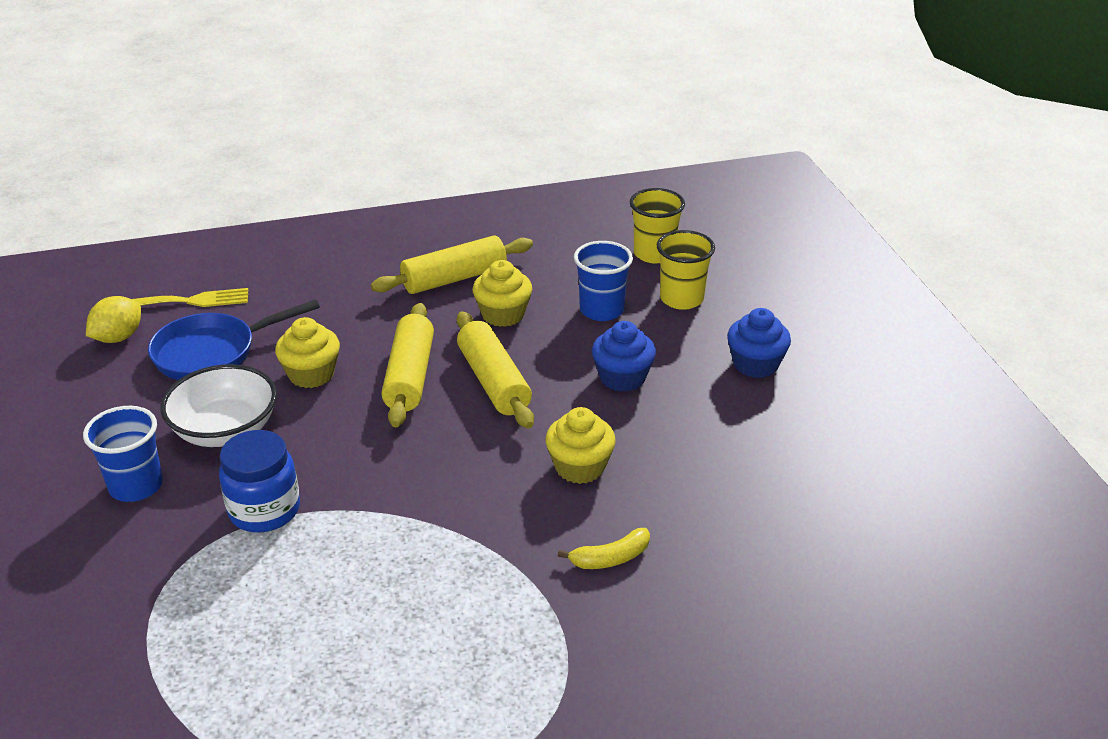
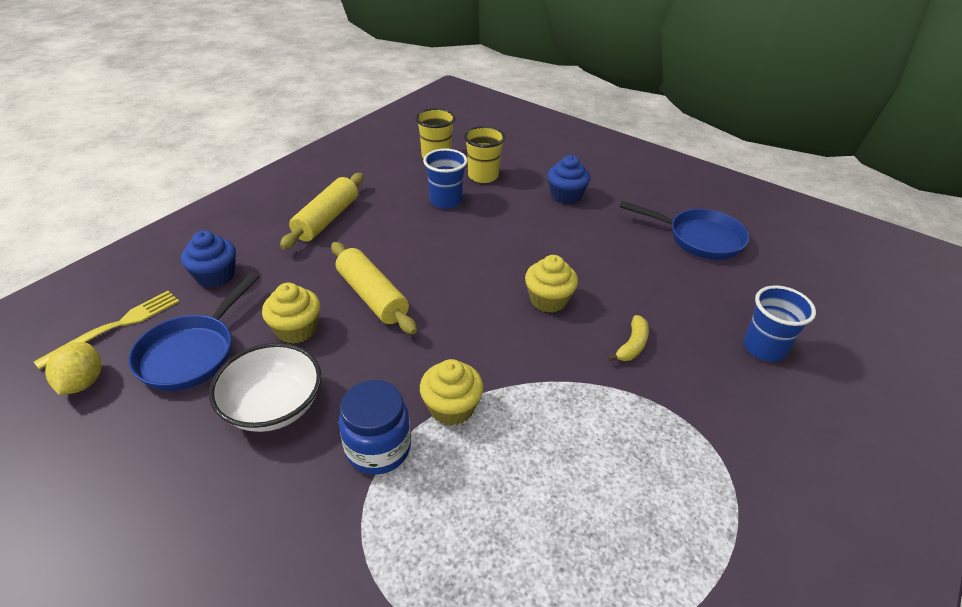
camera: 40 degrees left, 5 degrees up
blue cup [83,406,163,502] -> blue cup moved to [744,285,816,362]
yellow rolling pin [457,312,534,428] -> none
yellow cupcake [473,260,532,327] -> yellow cupcake moved to [420,359,483,426]
blue cupcake [592,321,656,392] -> blue cupcake moved to [181,230,236,288]
none -> blue pan [620,201,749,260]

